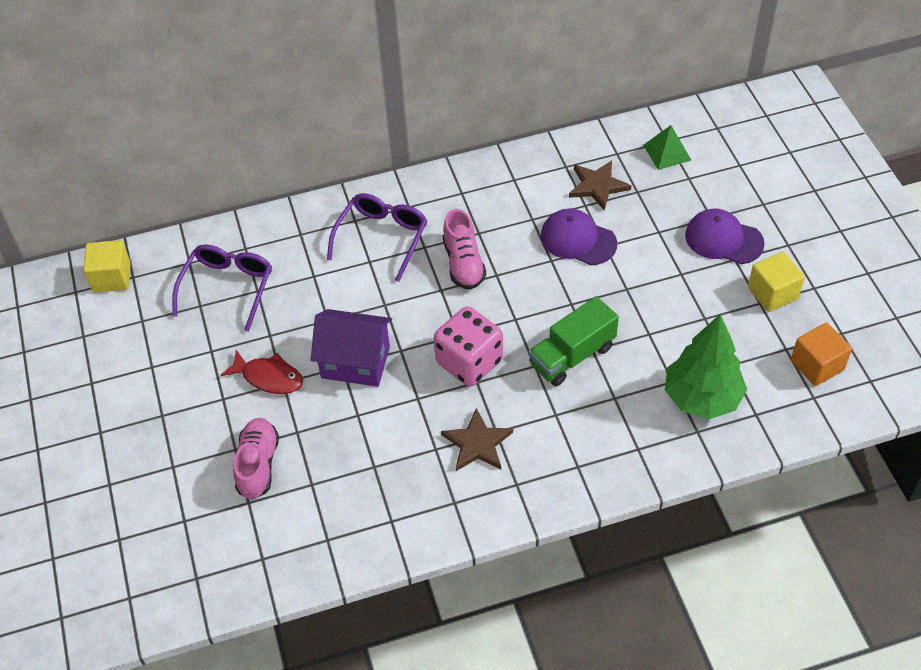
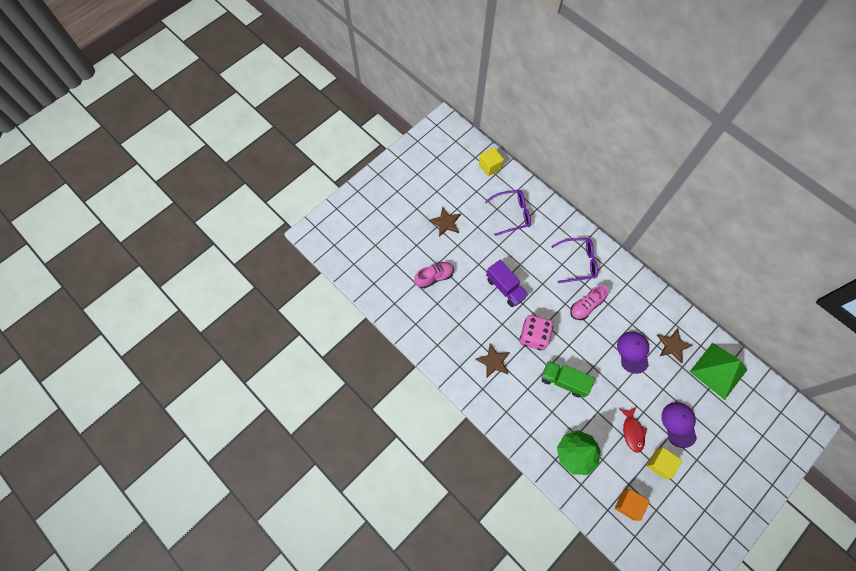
camera: 60 degrees right, 15 degrees up
red fish [221,350,303,394] -> red fish moved to [620,407,647,453]
purple house [311,309,392,387] -> purple truck [486,260,528,307]
green pyramid [643,125,691,170] -> green pyramid [690,343,747,400], size x1.95
none -> brown star [429,207,461,237]

